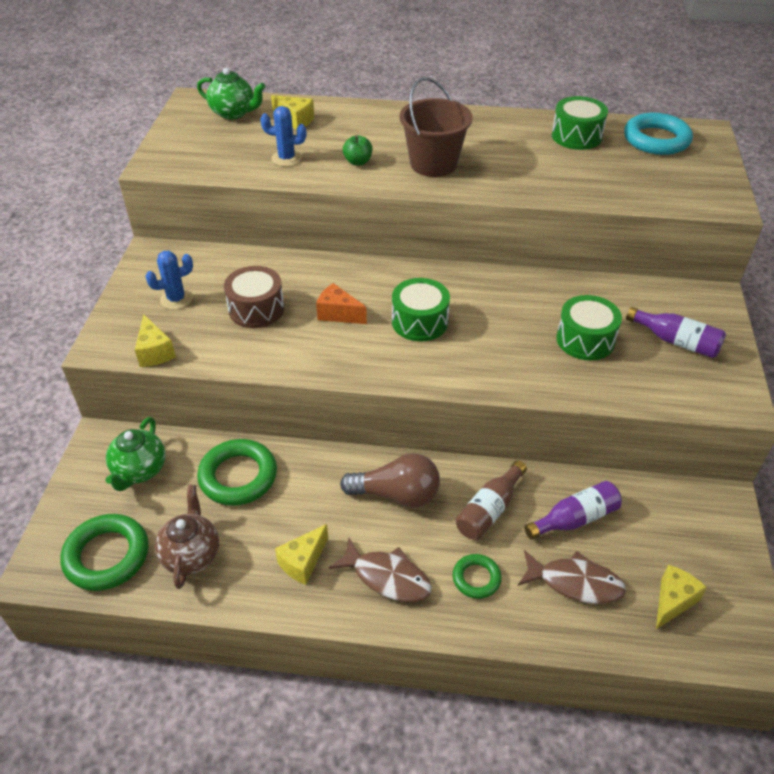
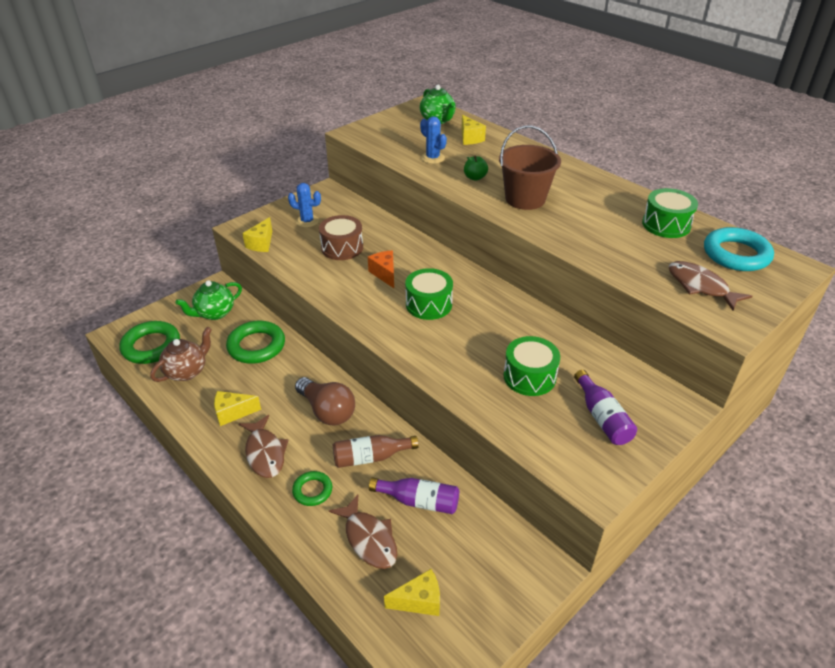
camera: 40 degrees right, 5 degrees down
none -> brown fish [668,261,752,311]

